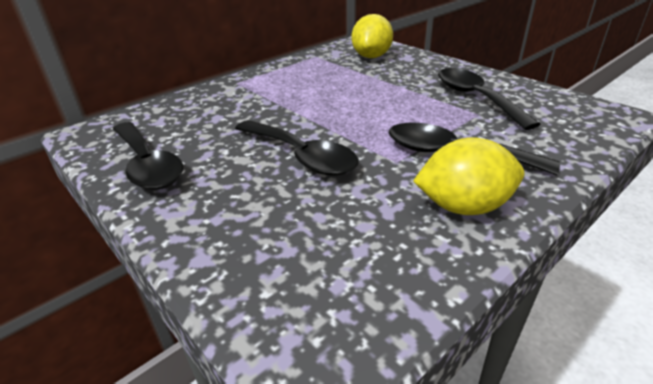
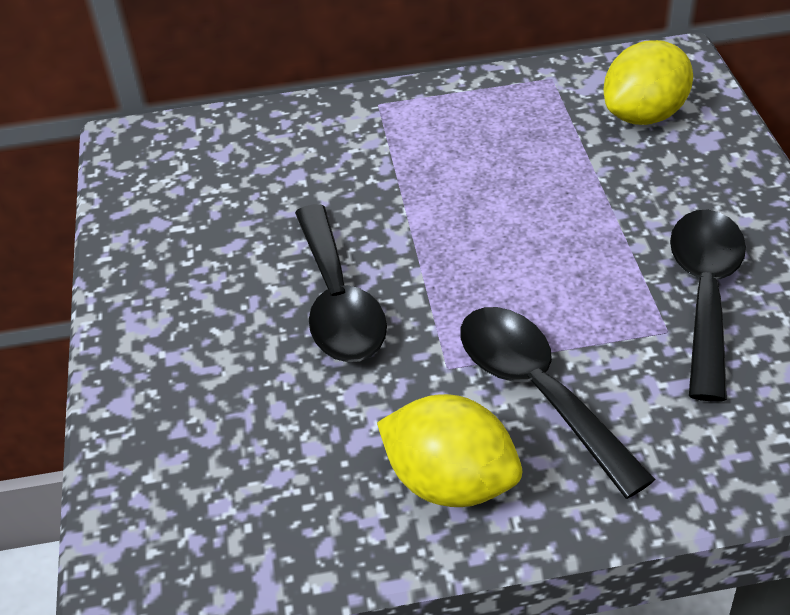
camera: 35 degrees right, 10 degrees up
black spoon [113,122,183,190] -> none

